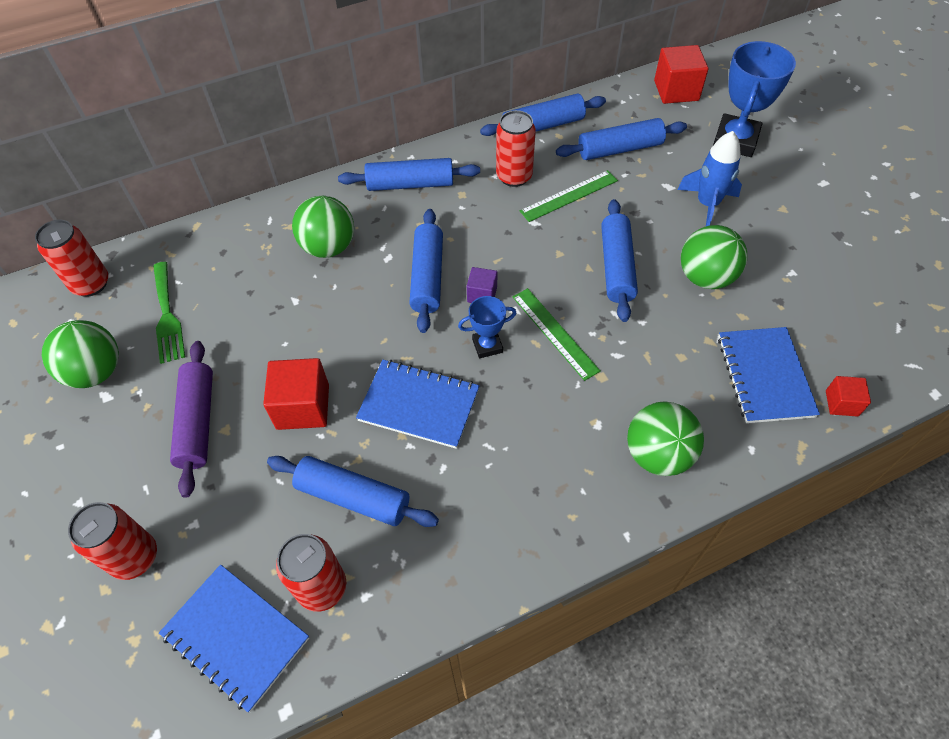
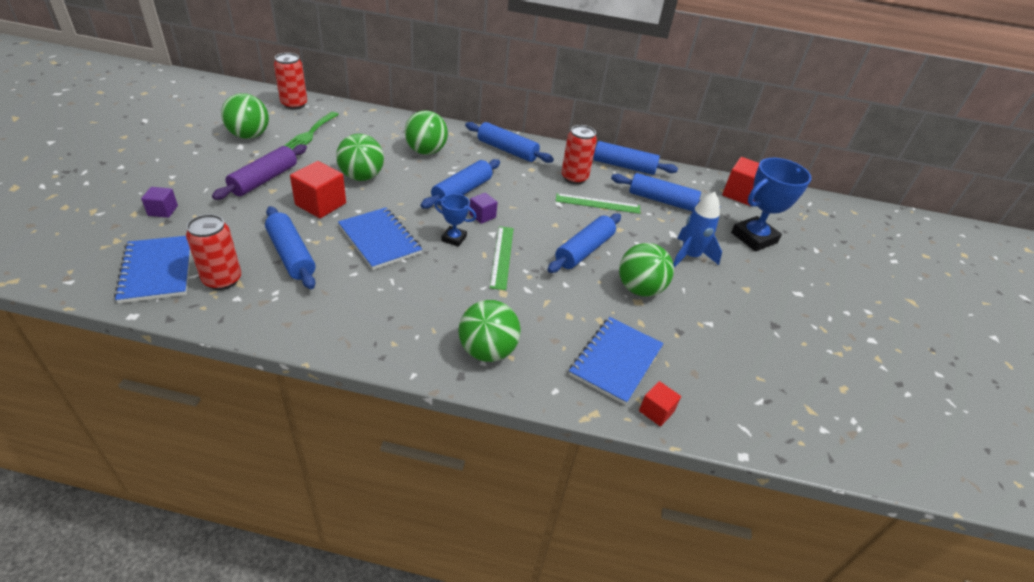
camera: 30 degrees right, 15 degrees down
red can [68,502,157,580] -> purple cube [141,187,178,218]
none -> green ball [336,134,384,181]

